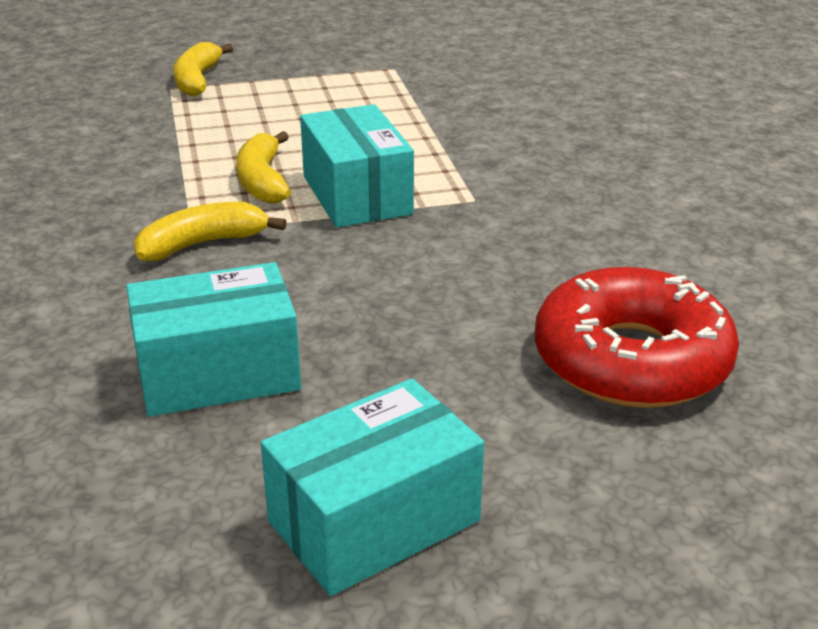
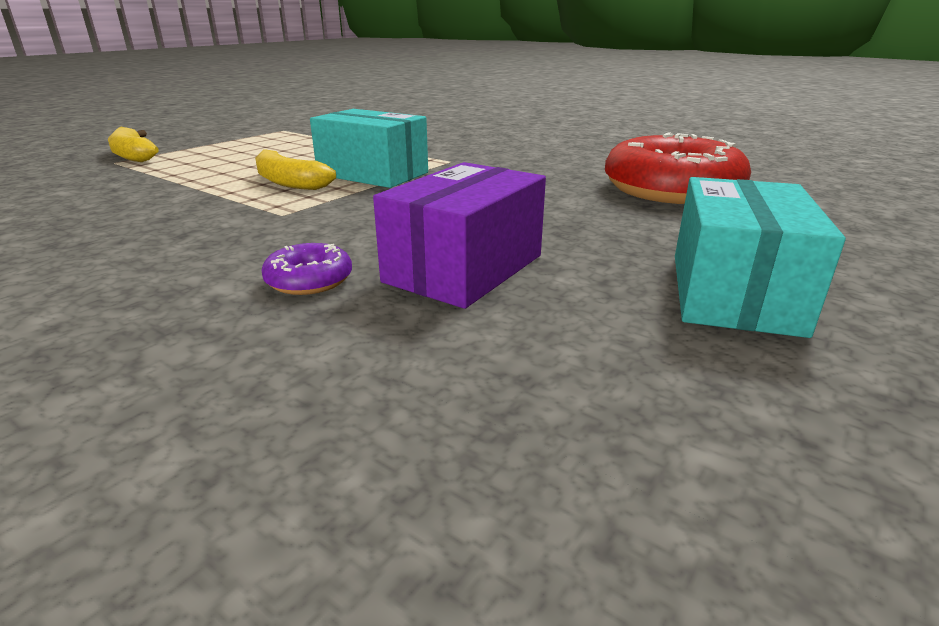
camera: 40 degrees left, 5 degrees down
turquoise box [126,262,301,417] -> purple box [373,162,546,309]
yellow banana [134,202,287,261] -> none
none -> purple donut [261,243,352,295]

